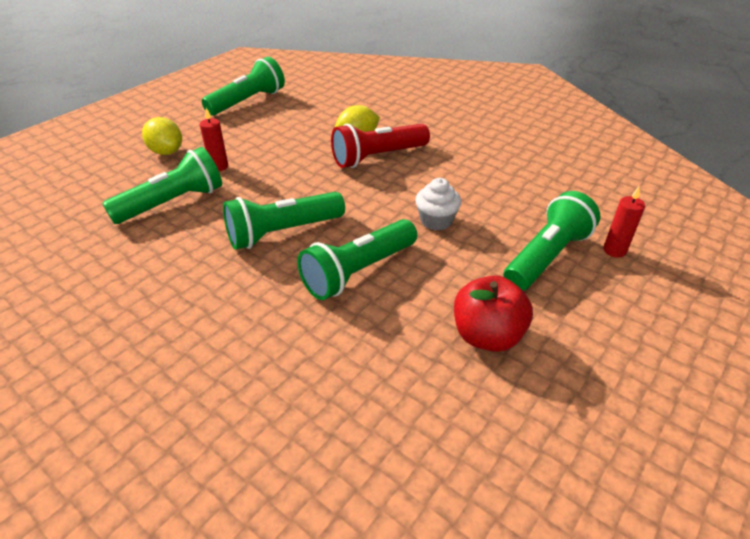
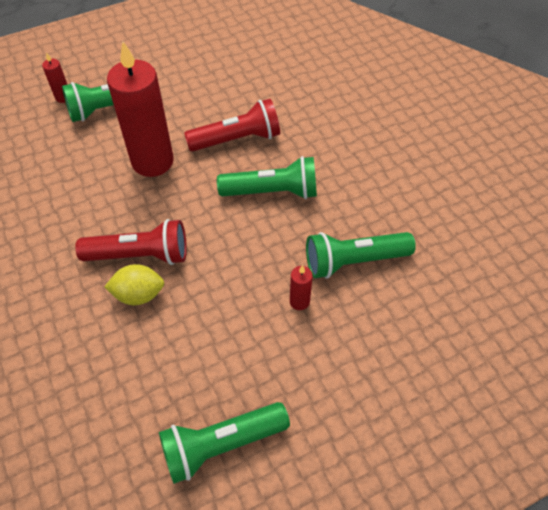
camera: 155 degrees left, 15 degrees up
yellow lemon [142,117,182,155] -> none
green flashlight [297,219,417,300] -> red flashlight [184,99,280,152]
white cupcake [415,178,461,230] -> red candle [107,41,174,177]
red apple [454,275,533,352] -> none

